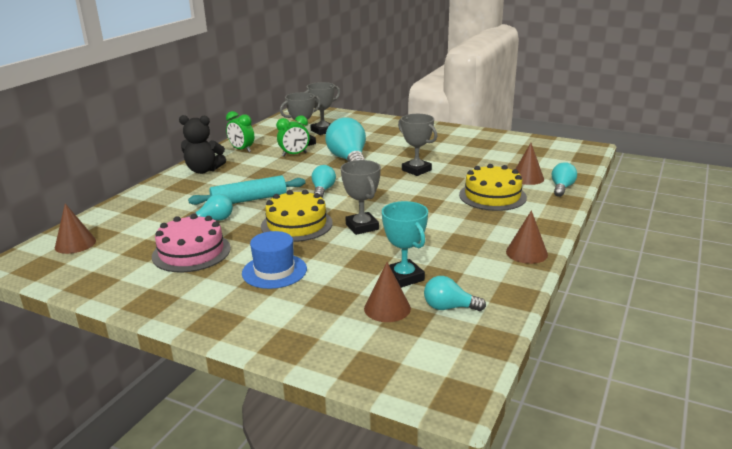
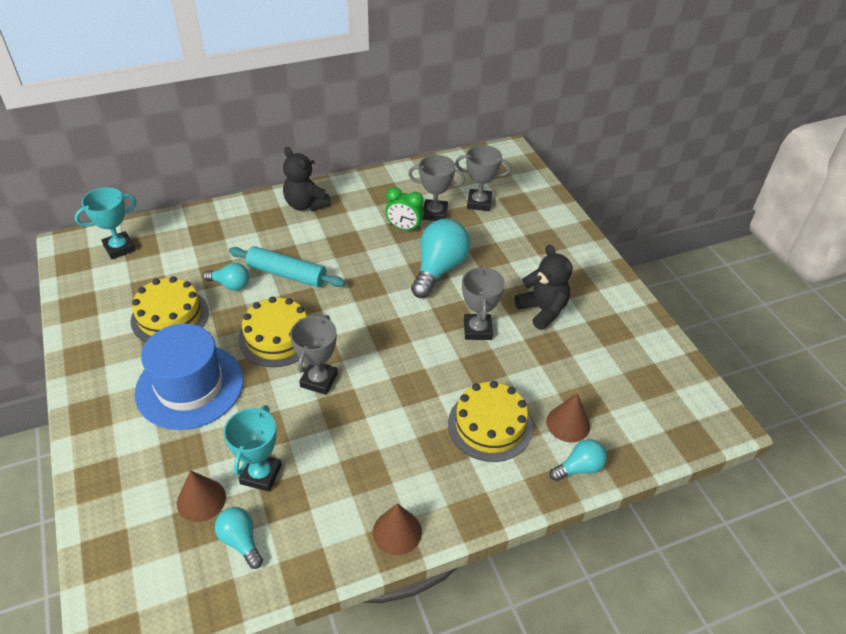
camera: 40 degrees right, 20 degrees up
brown cone [55,204,96,254] -> turquoise trophy [74,187,137,259]
pink cake [152,214,231,273] -> yellow cake [131,276,209,342]
green clock [226,111,254,152] -> none
blue hat [242,231,307,289] -> blue hat [135,323,244,430], size x1.62
turquoise light bulb [312,165,336,198] -> none
none -> black teddy bear [515,245,573,330]

